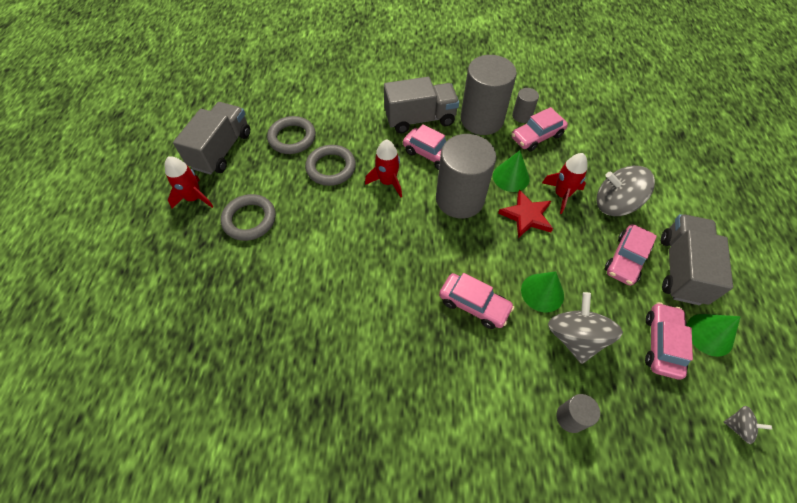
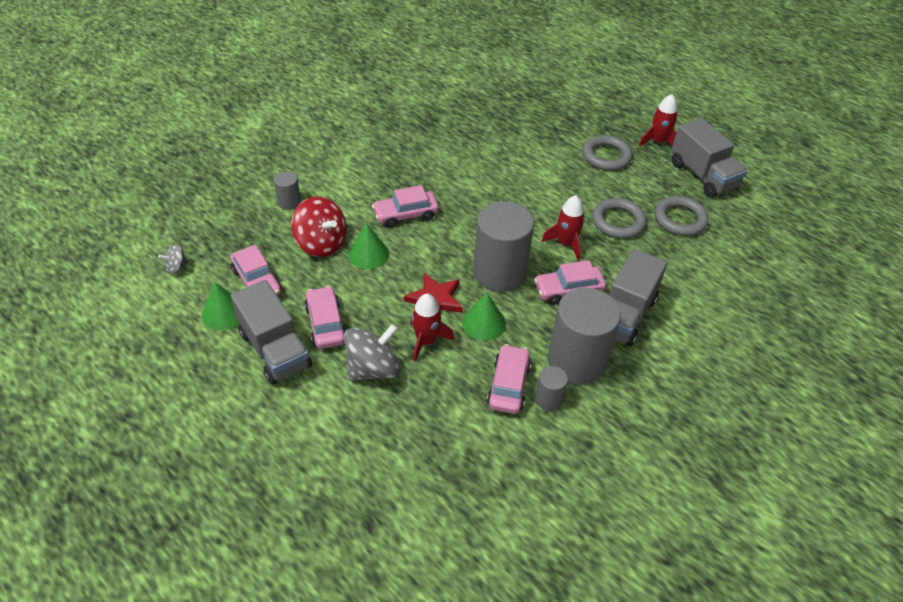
camera: 130 degrees right, 10 degrees down
grey spinning top [548,292,623,364] -> red spinning top [291,196,347,257]

